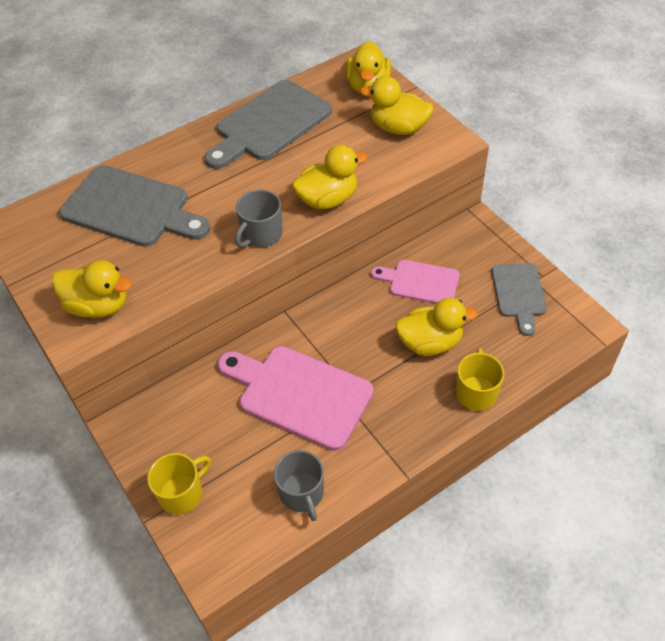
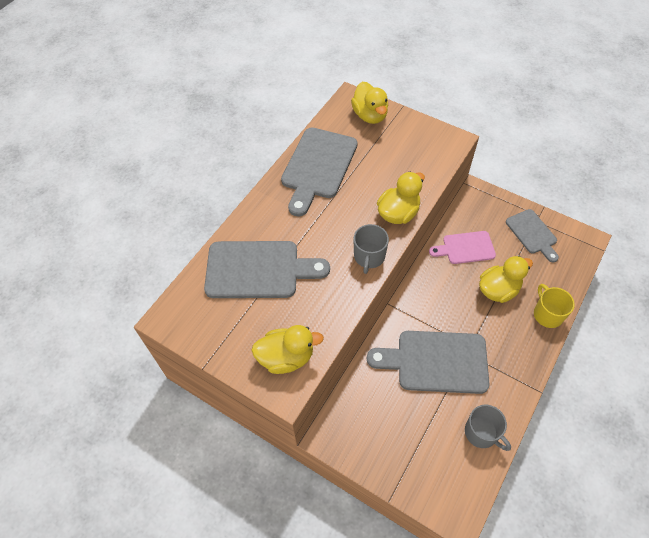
camera: 25 degrees left, 5 degrees up
yellow mug [147,453,211,515] -> none
pink cutting board [218,346,374,451] -> grey cutting board [367,331,489,394]
yellow duck [360,76,434,135] -> none

